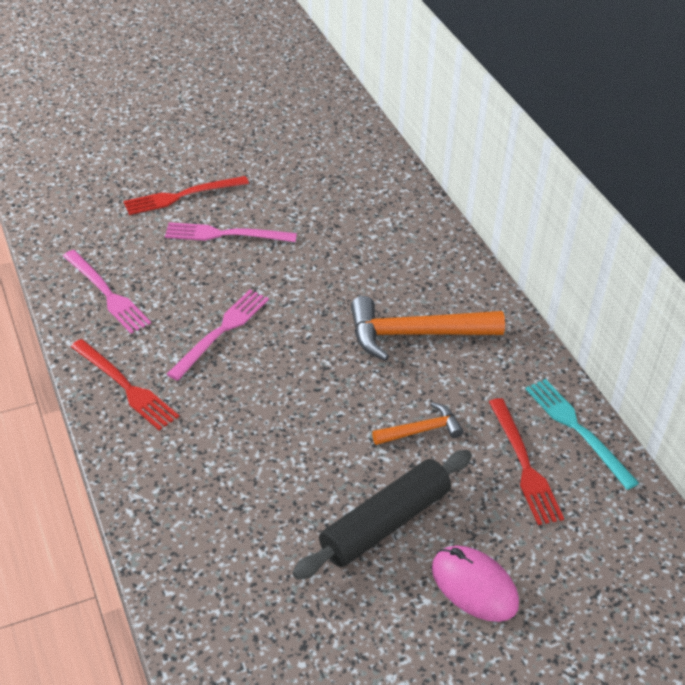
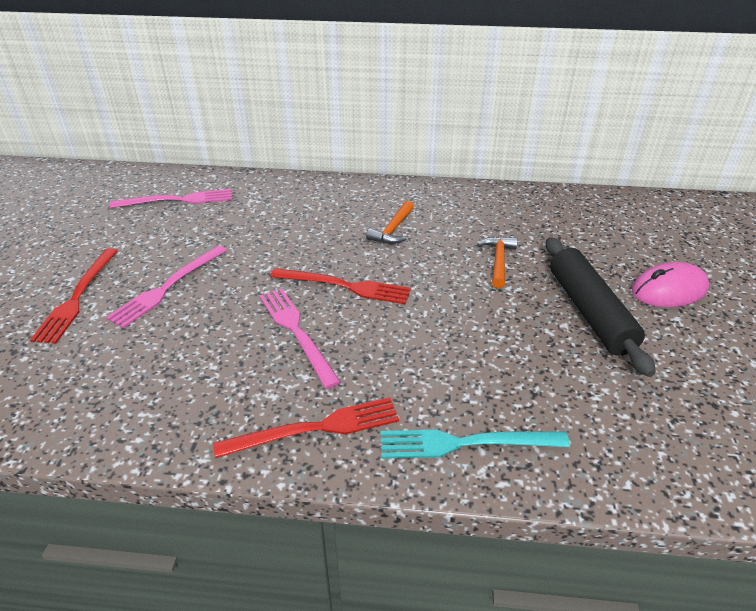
camera: 60 degrees left, 5 degrees down
pink fork [63,250,151,333] -> pink fork moved to [110,189,232,208]
orange hammer [351,296,505,361] -> orange hammer [366,201,414,244], size x0.54
red fork [489,398,564,525] -> red fork moved to [270,268,411,304]
turquoise fork [525,379,639,490] -> turquoise fork moved to [380,430,570,459]

